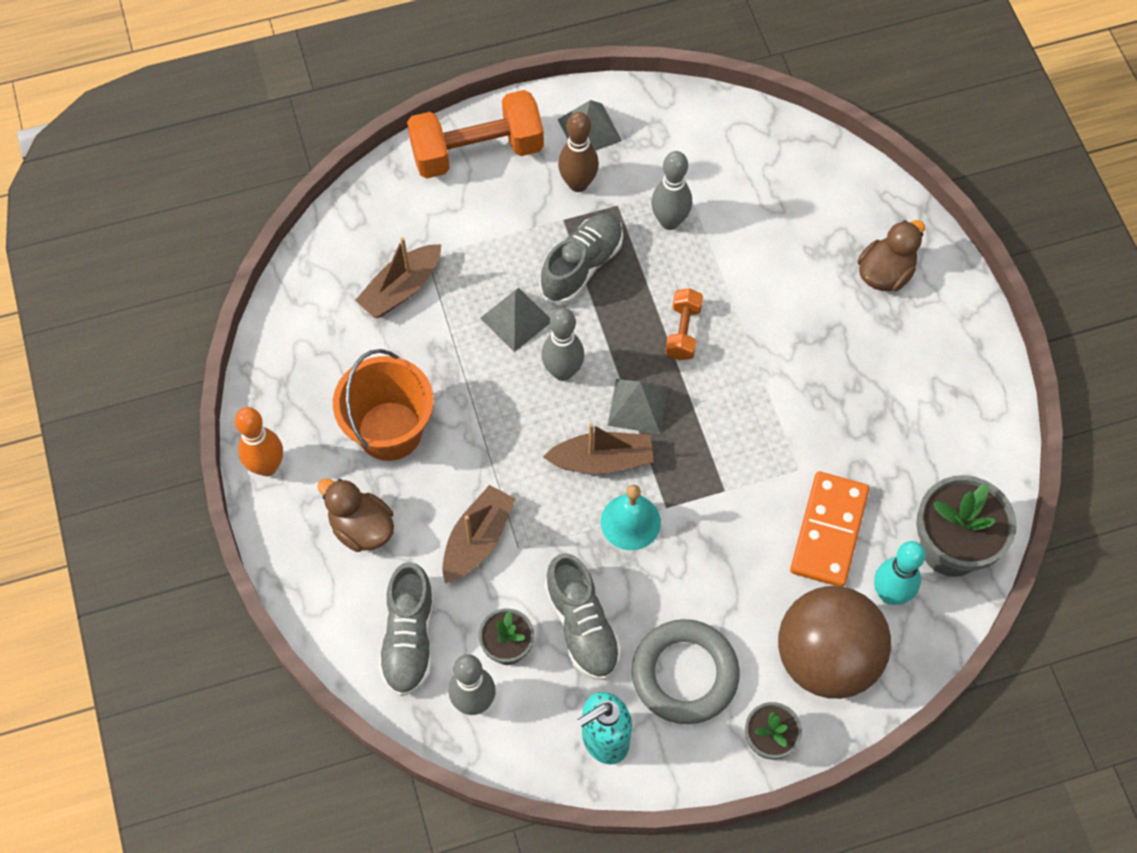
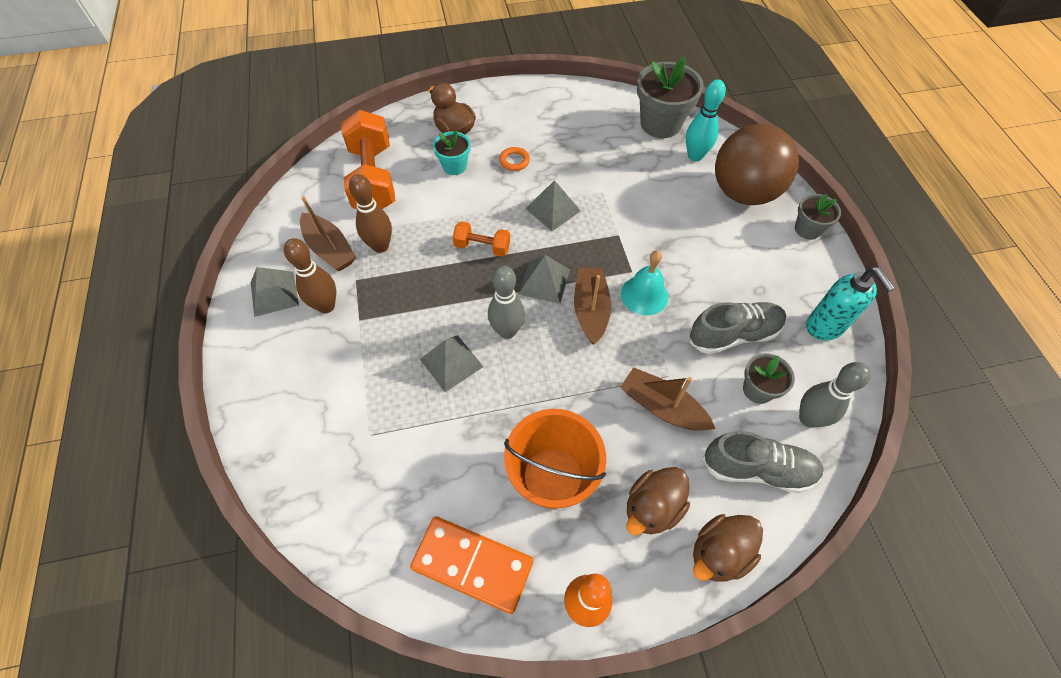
camera: 85 degrees left, 5 degrees down
brown boat [355,237,441,318] -> brown boat moved to [300,196,356,271]
orange dumbbell [407,90,544,178] -> orange dumbbell moved to [341,110,395,209]
grey shoe [540,213,623,304] -> none
grey ring [632,619,740,724] -> none
grey bowling pin [651,151,692,230] -> brown bowling pin [349,174,392,253]
orange domino [790,472,869,587] -> orange domino moved to [410,517,533,614]
none -> turquoise flower pot [433,130,470,175]
none -> orange ring [499,147,530,171]
none -> grey pyramid [525,180,581,231]
none -> brown duck [693,514,763,582]

